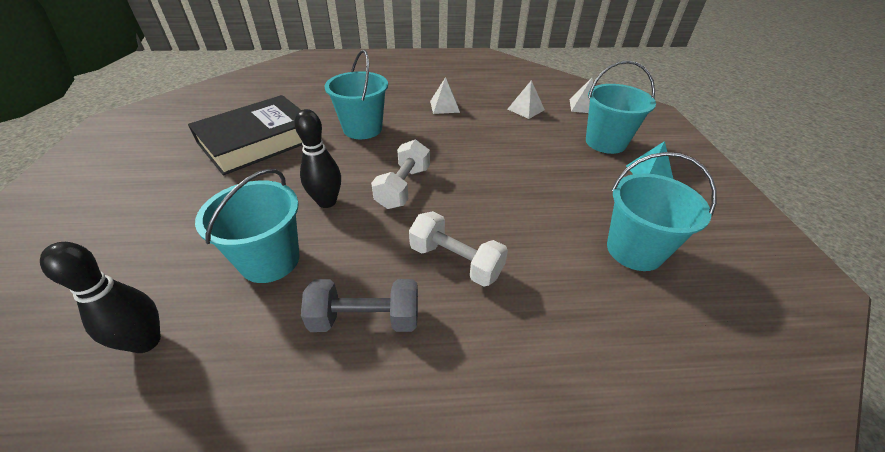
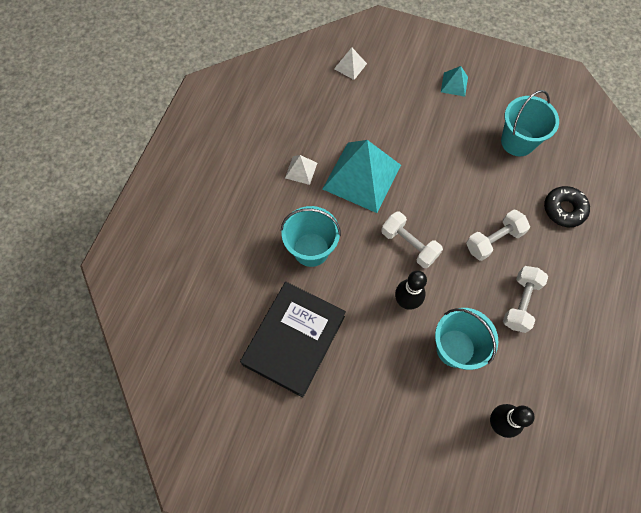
camera: 65 degrees left, 25 degrees up
black book [188,95,302,175] -> black book turned 45 degrees clockwise [240,282,346,398]
grey dumbbell [301,279,418,332] -> white dumbbell [503,266,548,333]
white pyramid [508,80,545,119] -> none
turquoise bucket [586,61,656,154] -> none
none -> turquoise pyramid [323,140,401,213]
none -> black donut [544,186,590,227]

